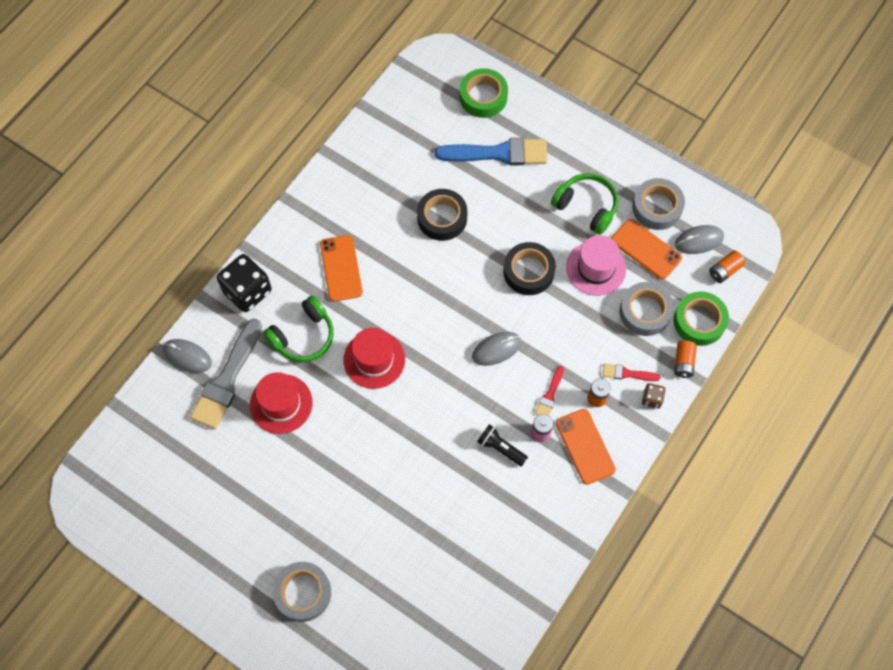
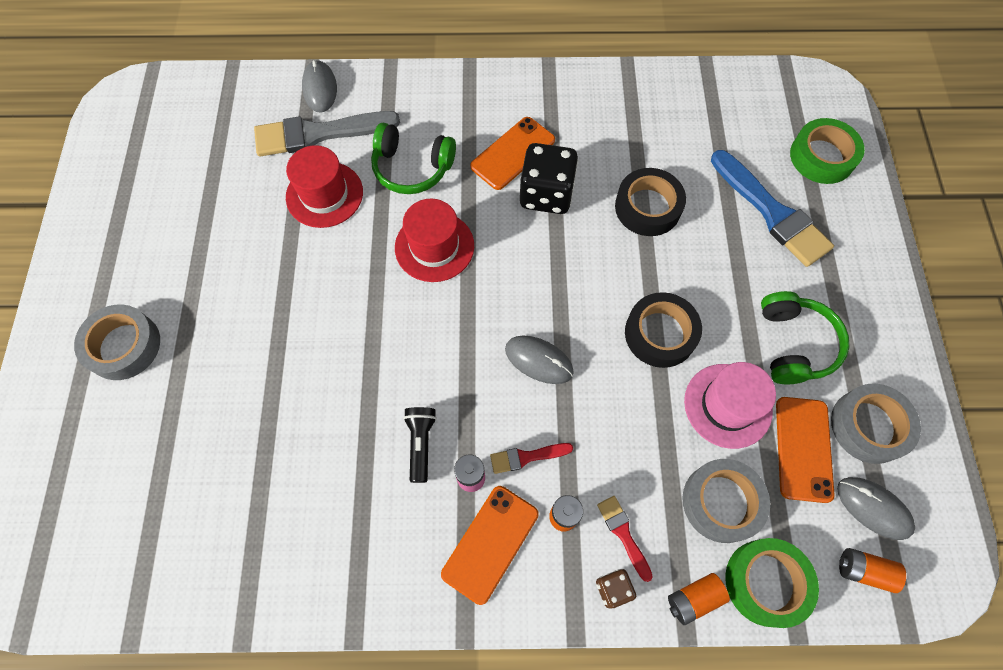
camera: 55 degrees right, 0 degrees up
black dice [217,254,272,312] -> black dice moved to [520,143,578,214]

